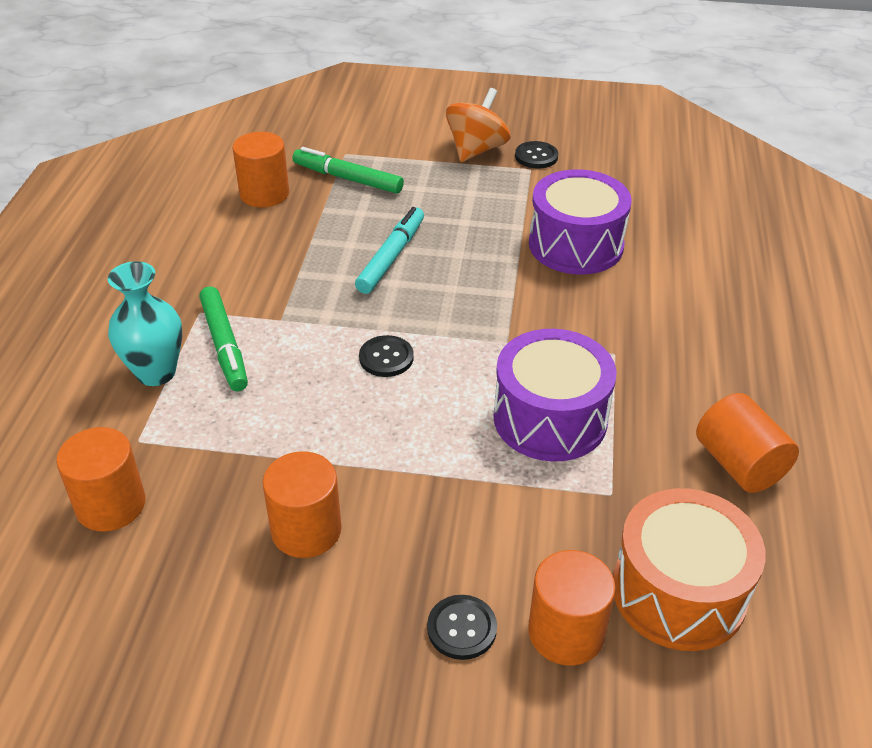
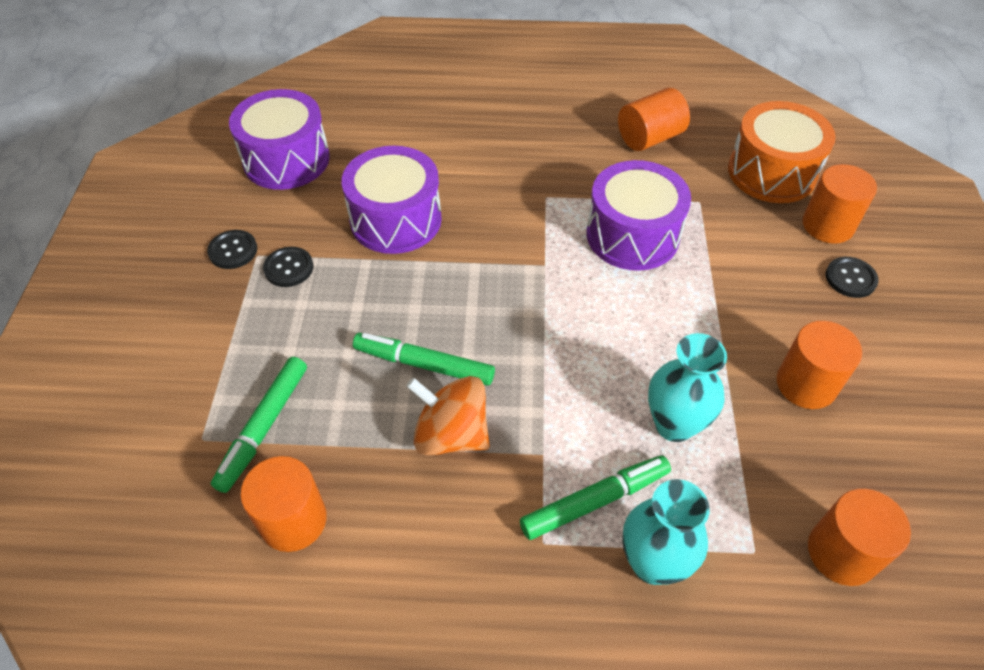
camera: 95 degrees left, 10 degrees up
turquoise marker [355,207,424,294] -> green marker [353,333,495,386]
black button [359,335,414,377] -> black button moved to [263,247,313,287]
orange spinning top [446,88,510,162] -> orange spinning top moved to [406,376,490,456]
none -> purple drum [229,89,330,190]
none -> turquoise vase [648,333,727,442]

